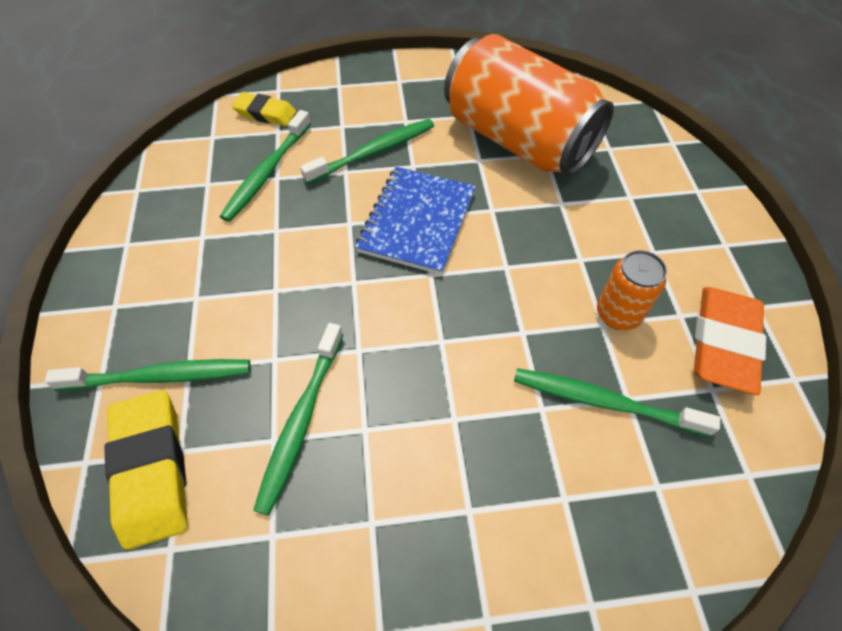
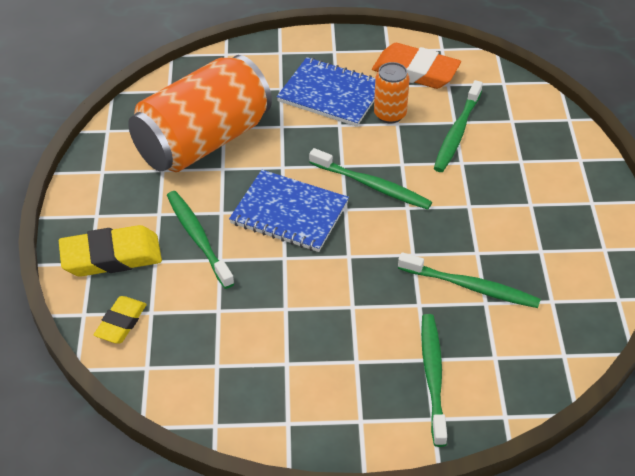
camera: 85 degrees left, 10 degrees down
yellow eraser [104,390,188,550] -> yellow eraser moved to [59,225,162,277]
green toothbrush [220,110,311,222] -> green toothbrush moved to [309,148,432,210]
none -> blue notebook [277,57,375,127]

